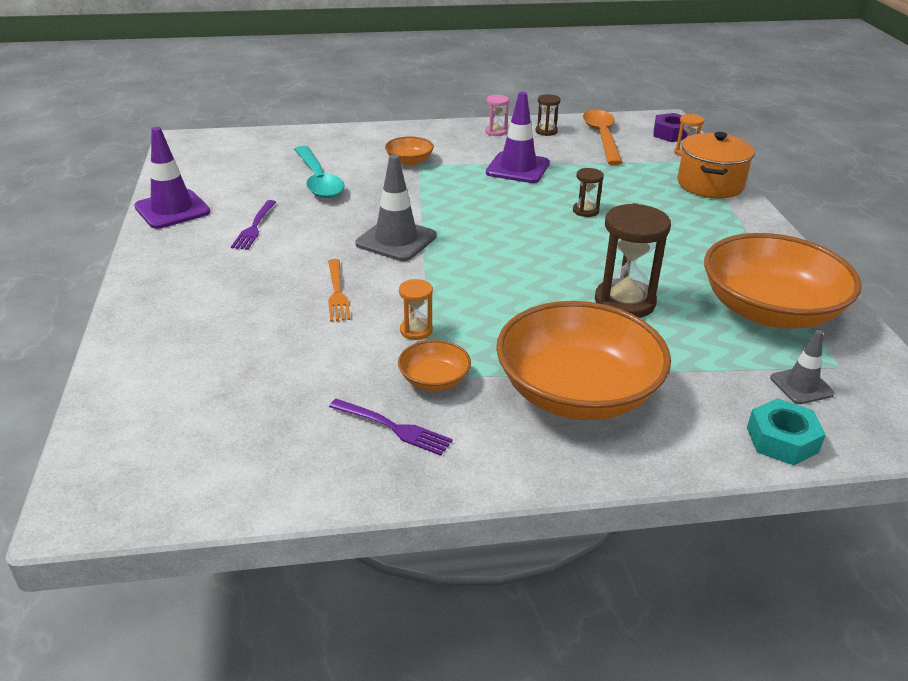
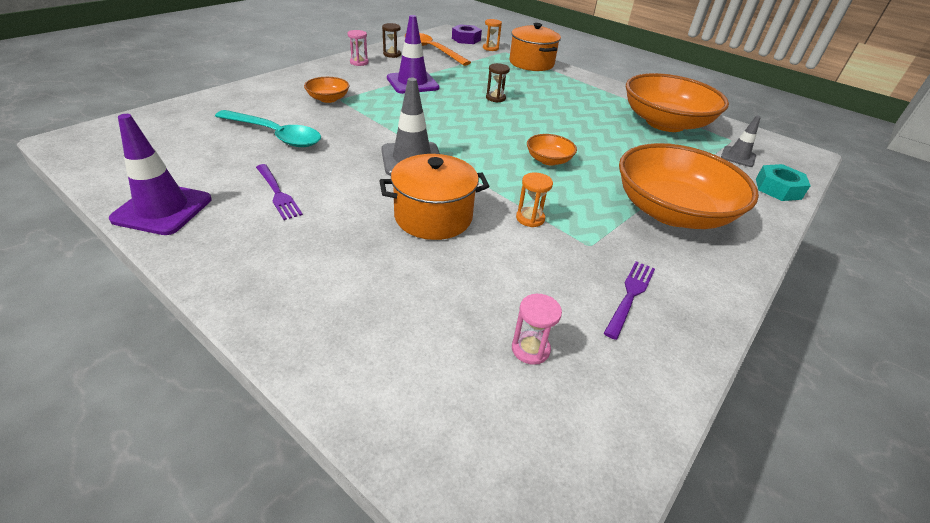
camera: 45 degrees left, 5 degrees up
orange fork [328,259,351,322] -> orange pot [379,154,489,240]
purple fork [329,399,453,456] -> purple fork turned 45 degrees counterclockwise [604,261,655,340]
orange bowl [398,340,471,391] -> orange bowl moved to [527,134,577,165]
brown hourglass [595,203,671,318] -> none
none -> pink hourglass [512,294,562,365]

